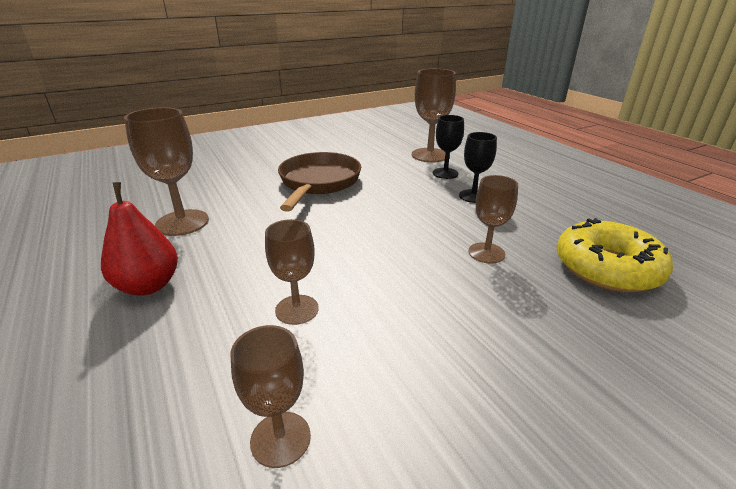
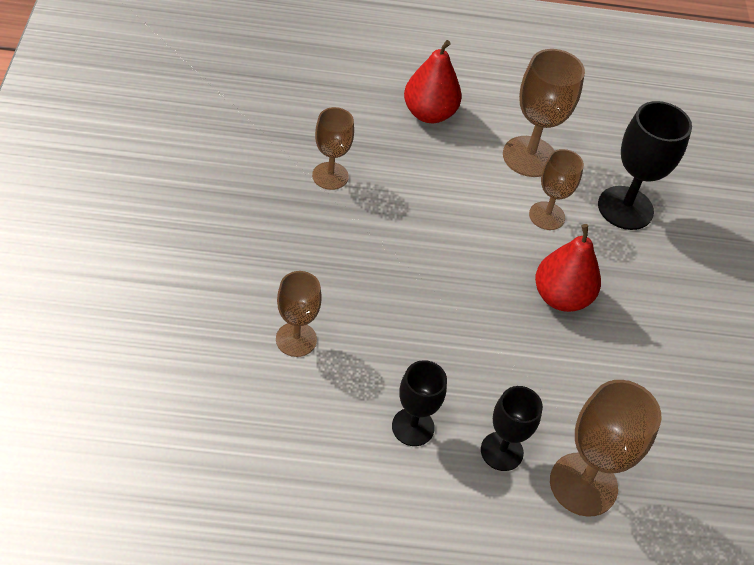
camera: 115 degrees right, 20 degrees up
brown goblet [230,325,311,468] -> brown goblet moved to [529,149,584,230]
brown pan [278,152,361,212] -> red pear [535,224,601,312]
yellow donut [557,218,673,292] -> none
none -> black goblet [598,101,692,230]

